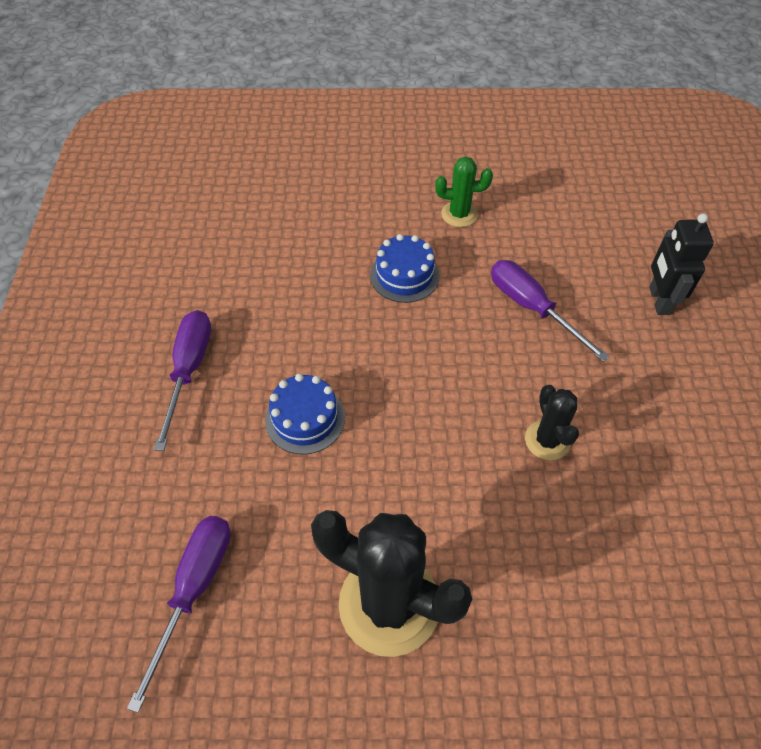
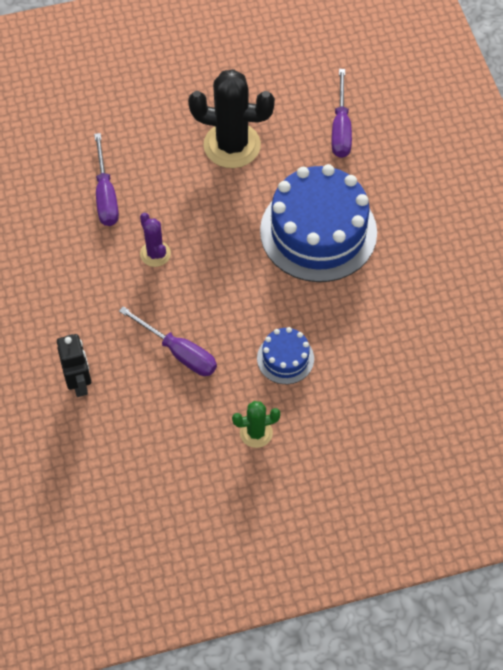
camera: 165 degrees right, 5 degrees up
purple screwdriver [154,310,211,451] -> purple screwdriver moved to [94,133,119,226]
blue cake [265,374,345,454] -> blue cake [260,164,377,282], size x2.15
black cactus [525,385,579,460] -> purple cactus [140,213,171,267]

